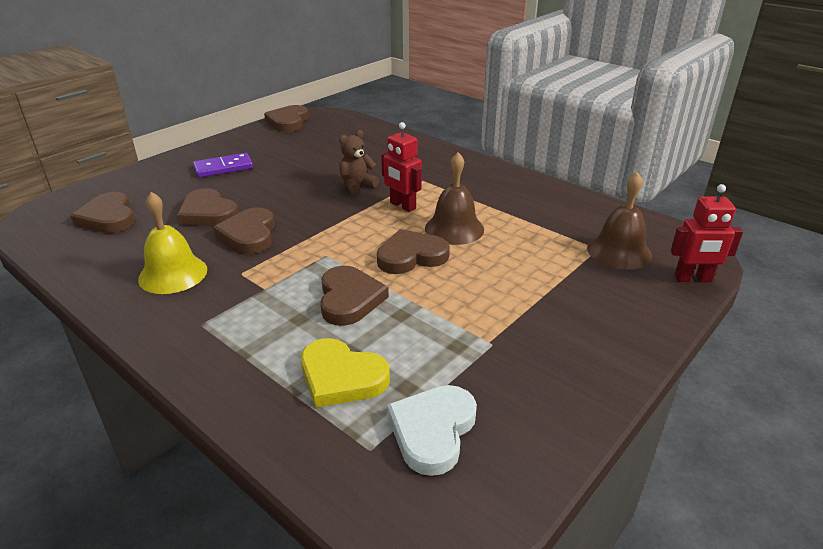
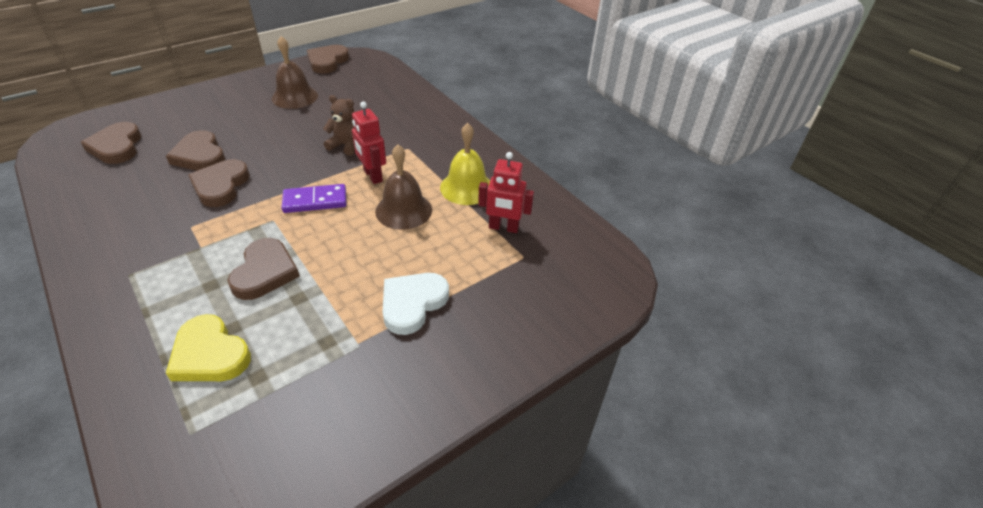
camera: 10 degrees right, 10 degrees up
yellow bell [138,192,207,294] -> yellow bell moved to [440,123,490,205]
purple domino [193,153,253,178] -> purple domino moved to [282,184,346,213]
brown teddy bear [339,130,379,195] -> brown teddy bear turned 45 degrees clockwise [323,95,355,156]
brown heart [377,229,450,274] -> none
white heart [387,385,477,476] -> white heart moved to [383,273,449,335]
brown bell [587,172,652,270] -> brown bell moved to [272,36,318,109]
red robot [670,184,743,282] -> red robot moved to [478,152,534,233]

